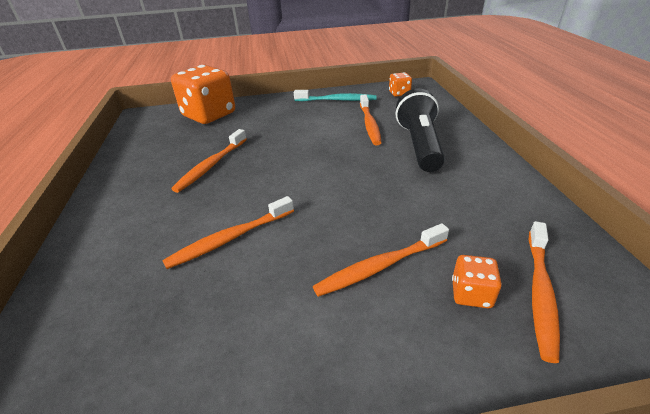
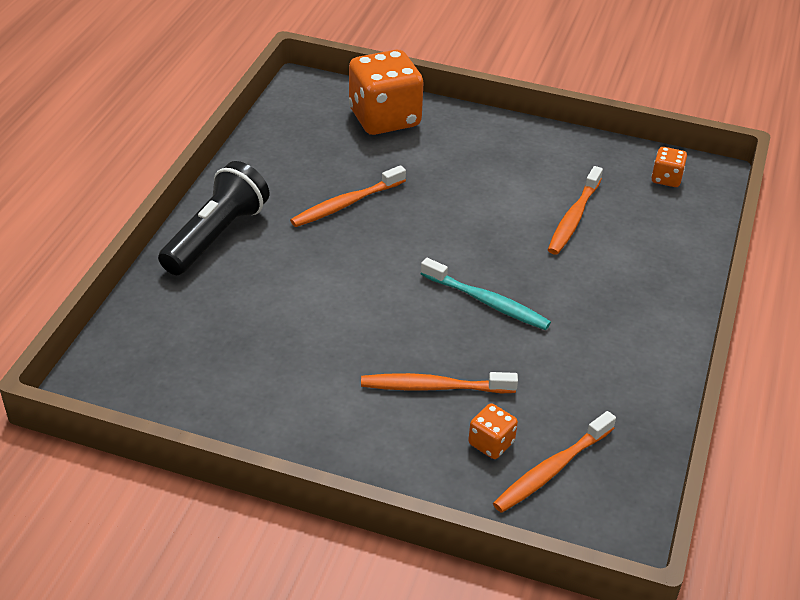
camera: 25 degrees right, 5 degrees up
orange toothbrush [162,196,294,269] -> none
turquoise toothbrush [294,90,377,101] -> turquoise toothbrush moved to [421,258,551,330]
black flashlight [396,88,445,172] -> black flashlight moved to [158,161,269,275]

